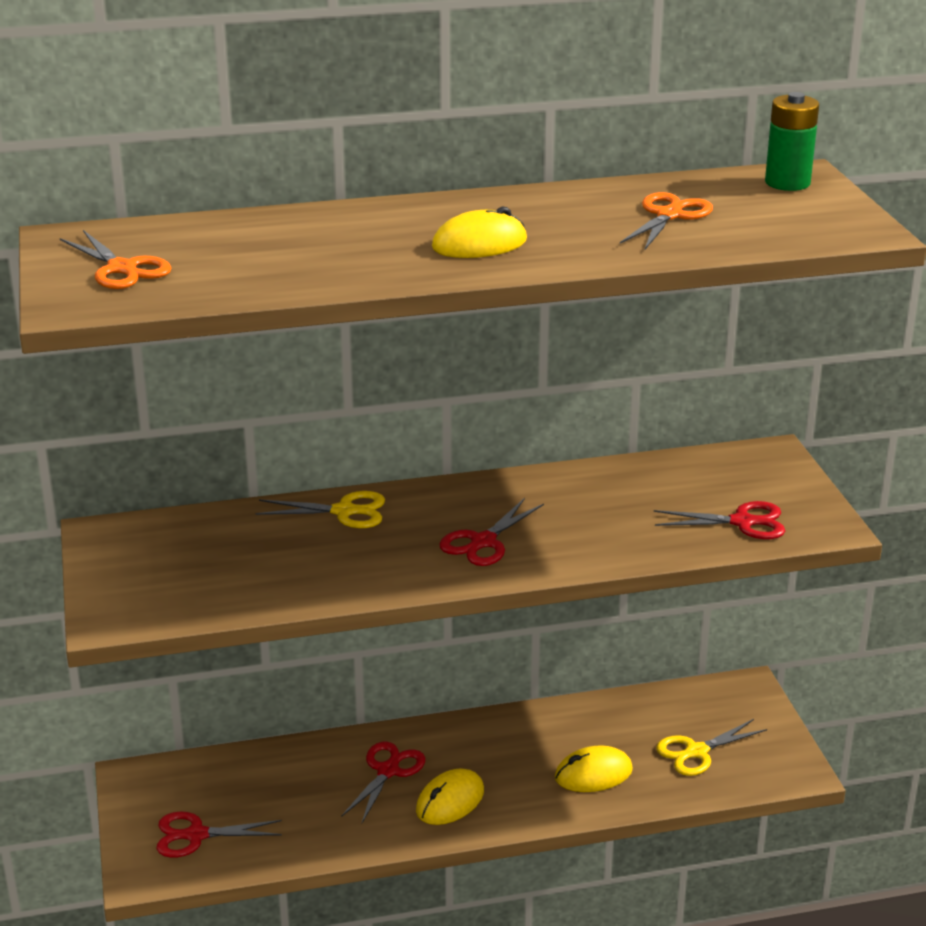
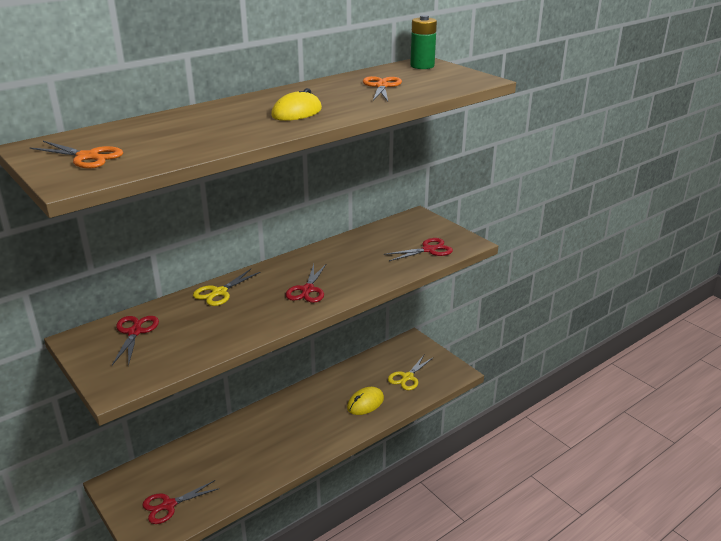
camera: 25 degrees left, 0 degrees up
yellow scissors [256,491,385,528] -> yellow scissors turned 150 degrees clockwise [193,269,260,306]
red scissors [341,742,426,824] -> red scissors moved to [112,316,159,366]
yellow mouse [416,769,484,825] -> none

